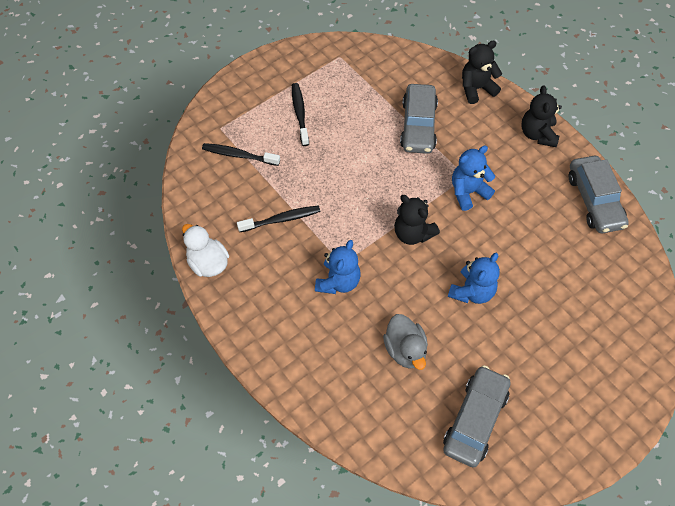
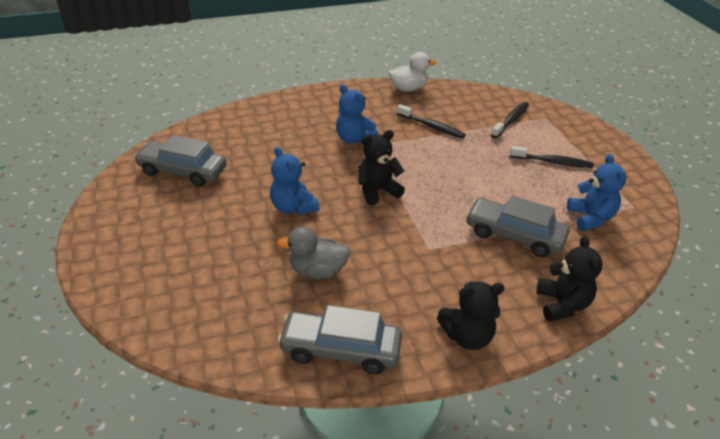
camera: 110 degrees right, 20 degrees down
black toothbrush [237,205,320,232] -> black toothbrush turned 60 degrees counterclockwise [397,104,466,139]
grey duck [383,314,428,370] -> grey duck moved to [277,227,351,279]
grey car [443,365,511,467] -> grey car turned 150 degrees clockwise [134,135,227,187]
blue teddy bear [452,145,495,211] -> blue teddy bear moved to [567,154,626,231]
black teddy bear [521,86,562,147] -> black teddy bear turned 150 degrees clockwise [437,281,504,350]

